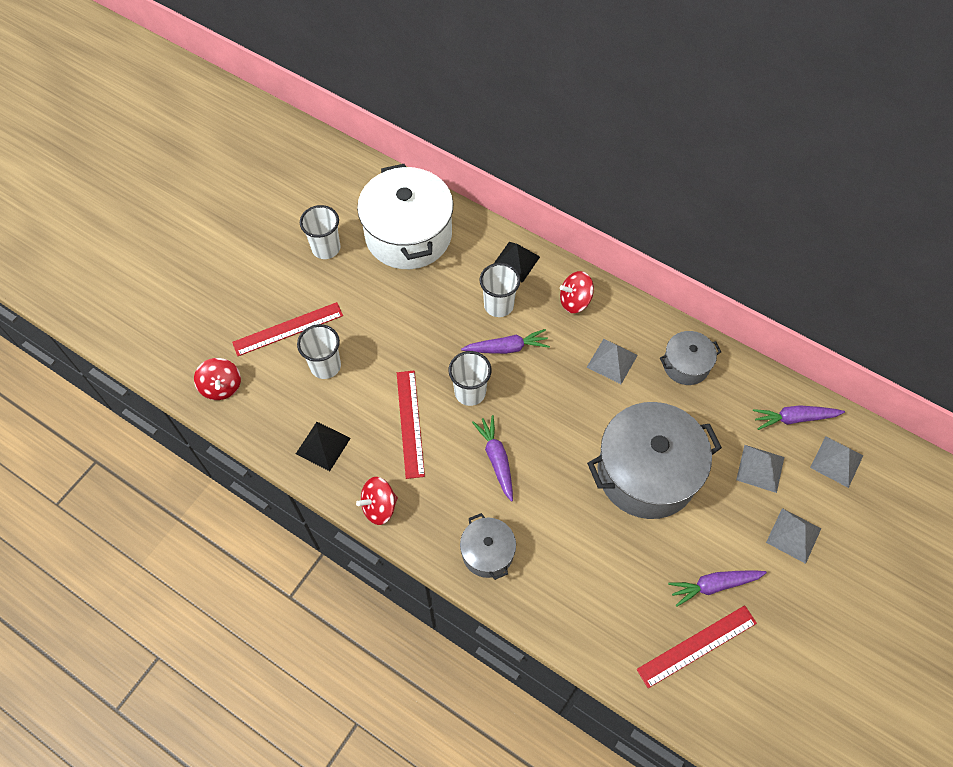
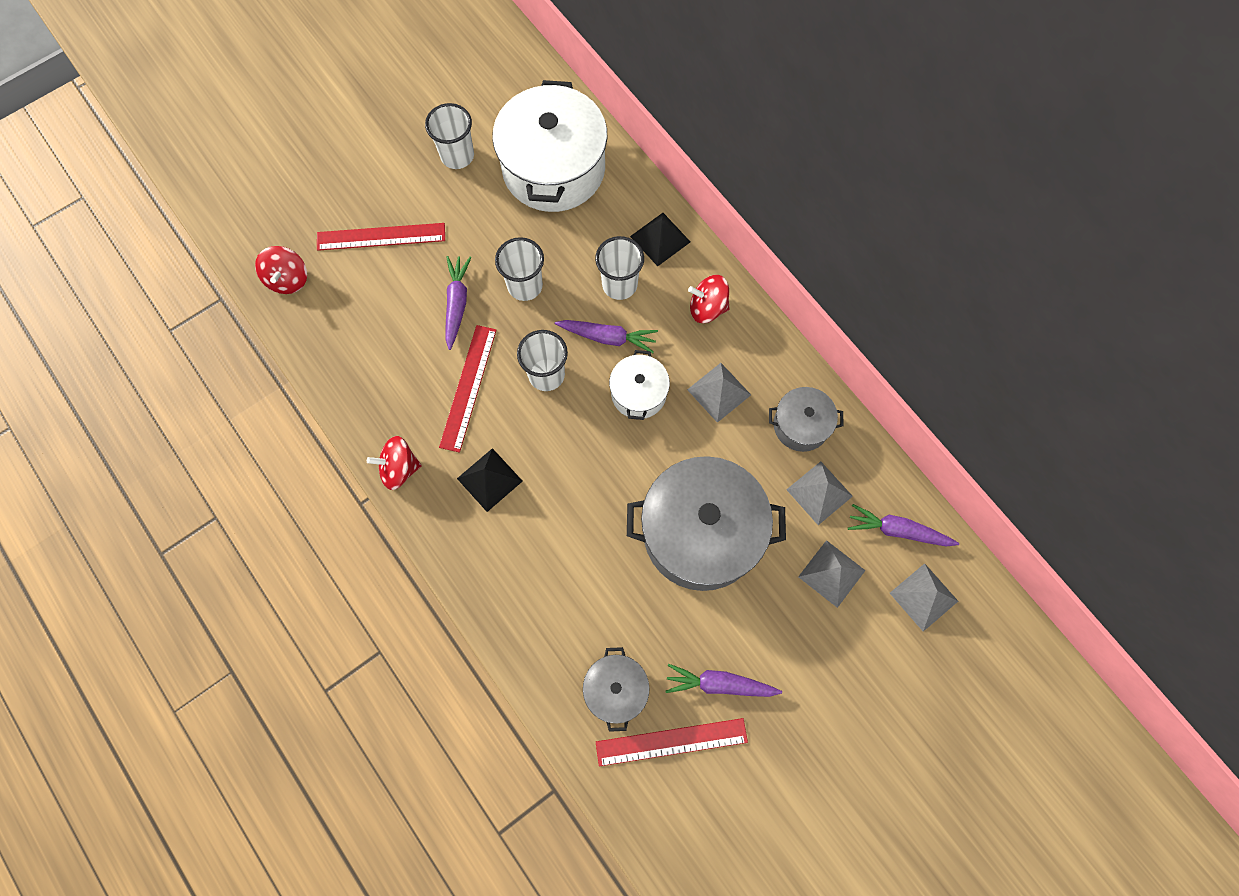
camera: 20 degrees right, 10 degrees up
black pyramid [296,422,351,471] -> black pyramid moved to [457,448,523,512]
white cup [297,324,341,379] -> white cup moved to [495,237,544,301]
grey pot [460,513,516,580] -> grey pot moved to [583,647,650,732]
purple carrot [472,415,513,502] -> purple carrot moved to [445,256,472,350]
grey pyramid [766,508,821,564] -> grey pyramid moved to [786,461,853,525]
none -> white pot [609,350,670,420]

